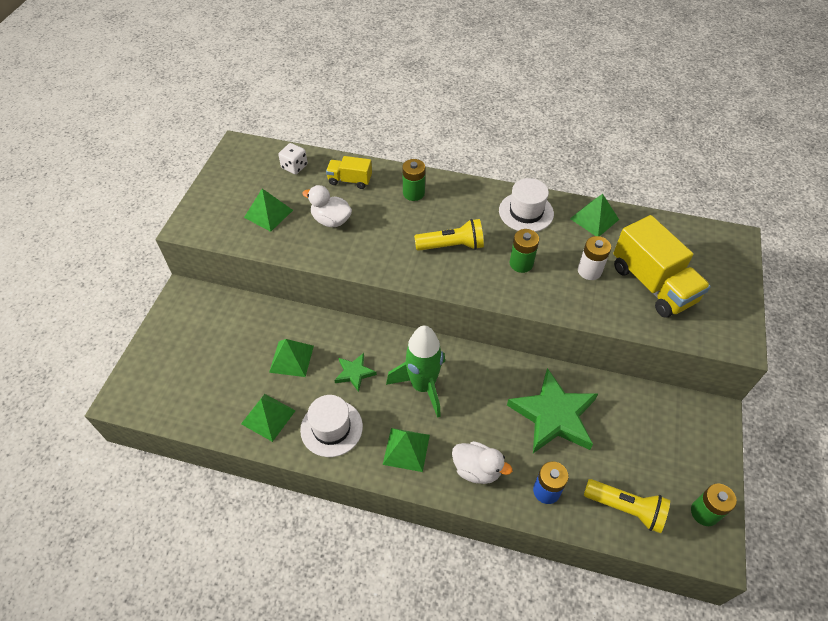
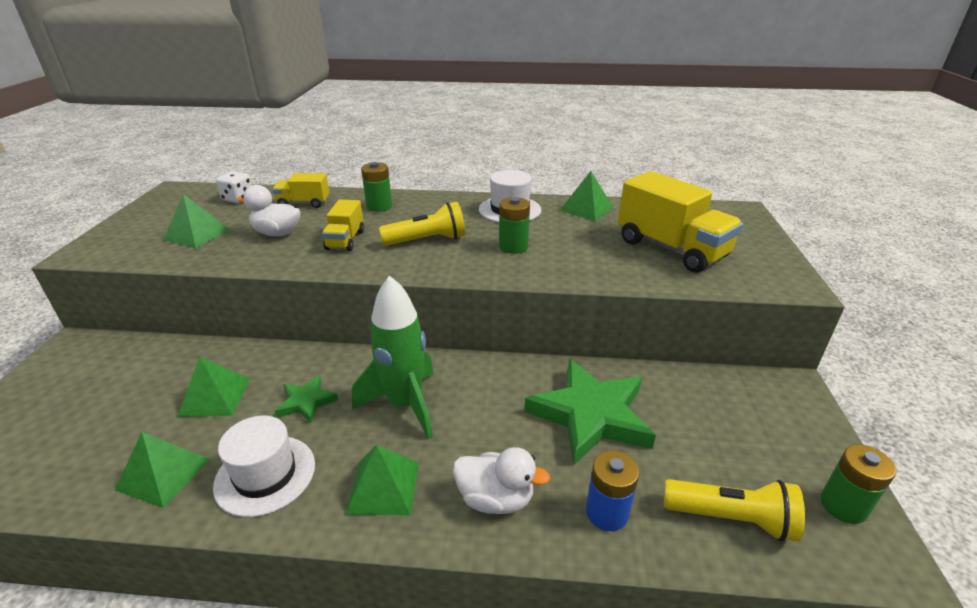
camera: 10 degrees left, 20 degrees down
white battery [578,236,611,280] -> none
none -> yellow truck [322,200,364,251]

